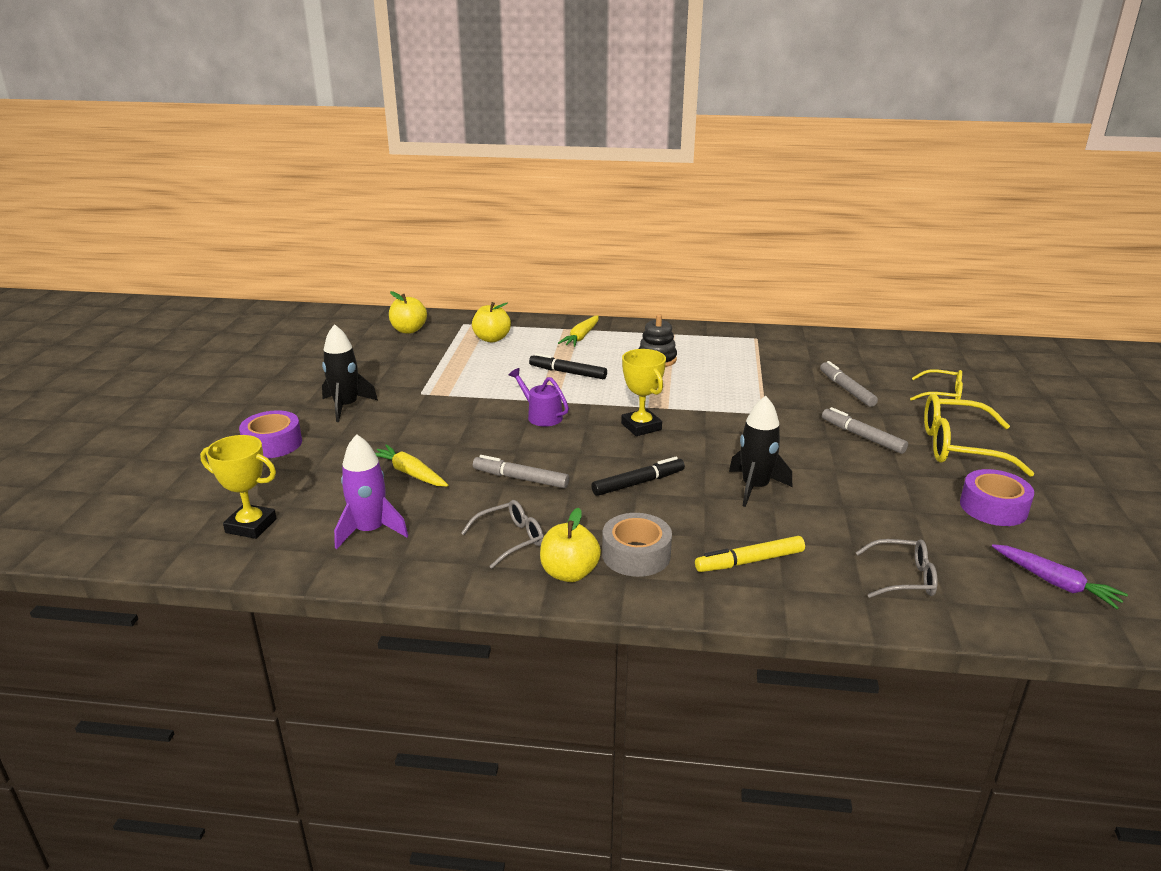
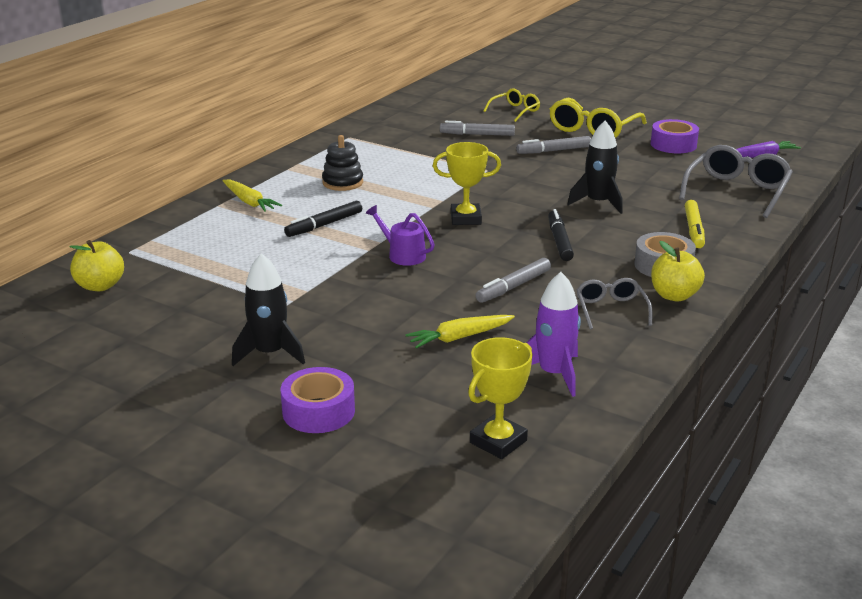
camera: 65 degrees left, 0 degrees up
yellow apple [472,302,511,342] -> none
purple watering can [509,368,569,426] -> purple watering can turned 60 degrees clockwise [366,205,435,266]
grey glasses [855,539,938,598] -> grey glasses [679,145,793,218], size x1.72

